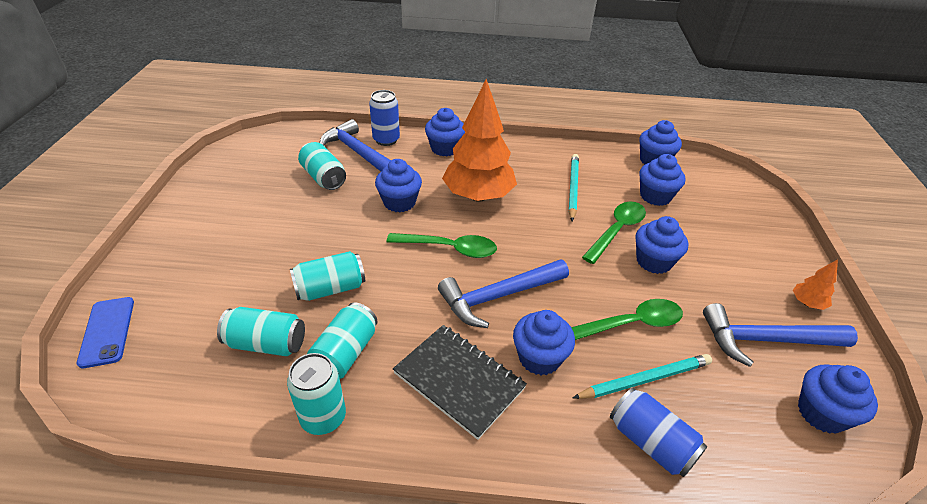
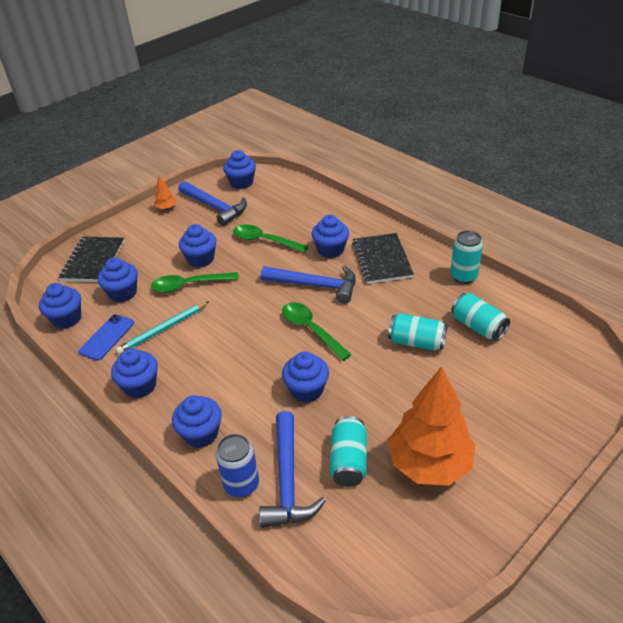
camera: 135 degrees left, 0 degrees up
blue phone [77,297,134,368] -> blue phone moved to [79,314,134,361]
turquoise can [307,302,378,379] -> none
orange tree [442,79,517,202] -> orange tree moved to [388,366,475,486]
turquoise pencil [573,354,712,399] -> none
blue can [610,387,707,477] -> none
none -> black notebook [59,237,124,282]
none -> blue cupcake [111,348,158,398]

